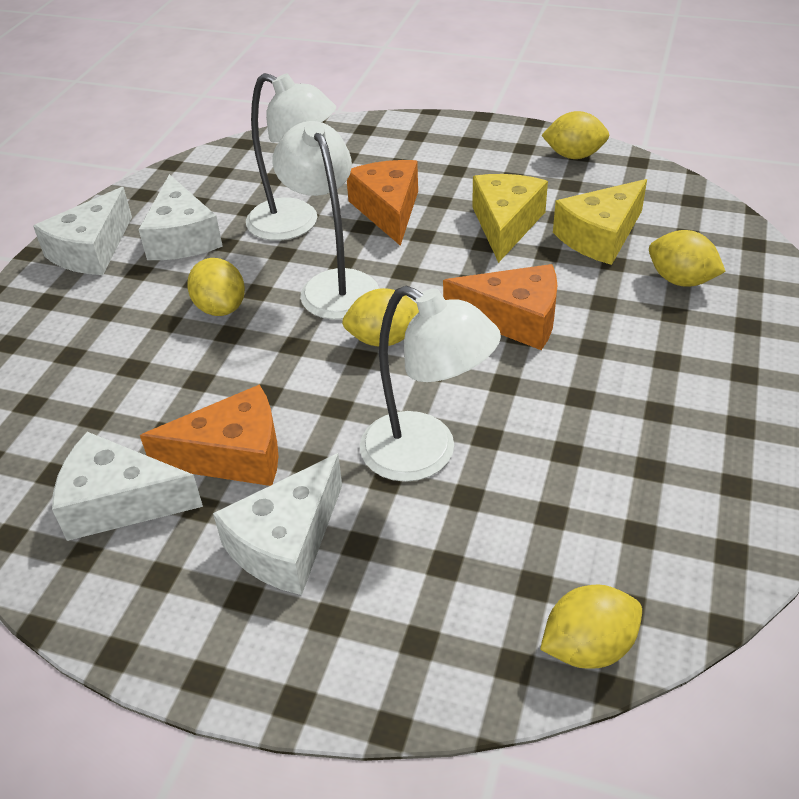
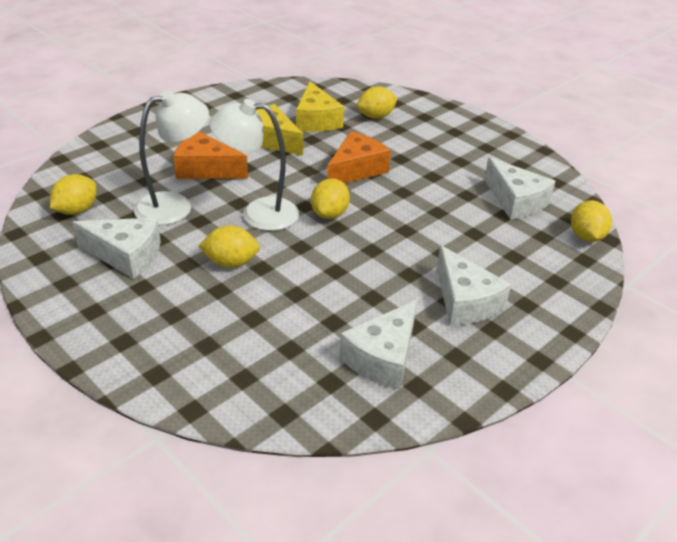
camera: 65 degrees left, 5 degrees down
white cheese [33,187,132,275] -> white cheese moved to [484,157,556,220]
orange cheese [140,384,278,486] -> none
white lamp [360,285,501,482] -> none
yellow lemon [541,111,609,159] -> yellow lemon moved to [50,174,96,215]

